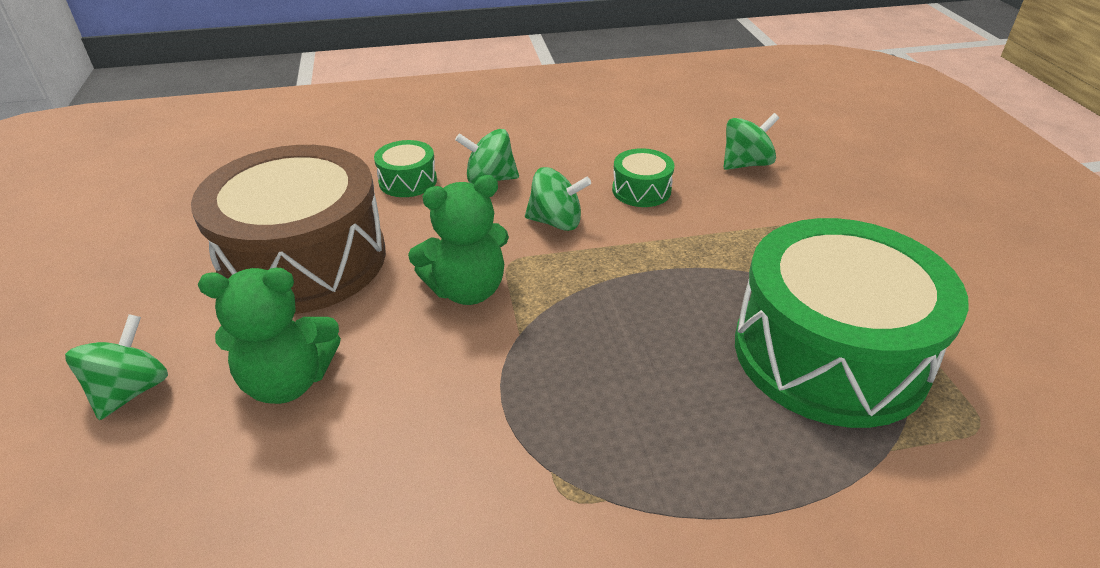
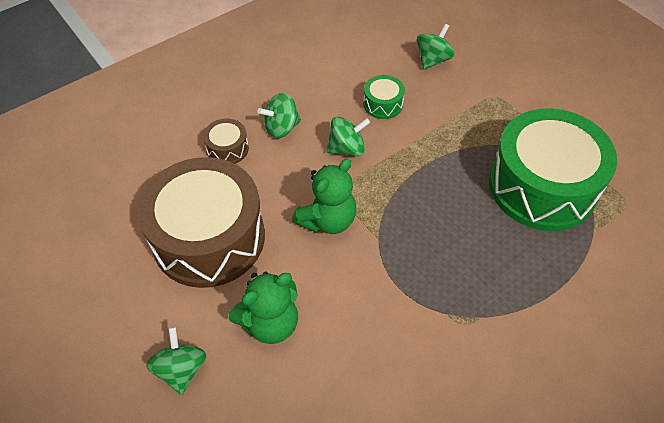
camera: 25 degrees left, 15 degrees up
green drum [374,140,437,197] -> brown drum [203,118,249,164]

